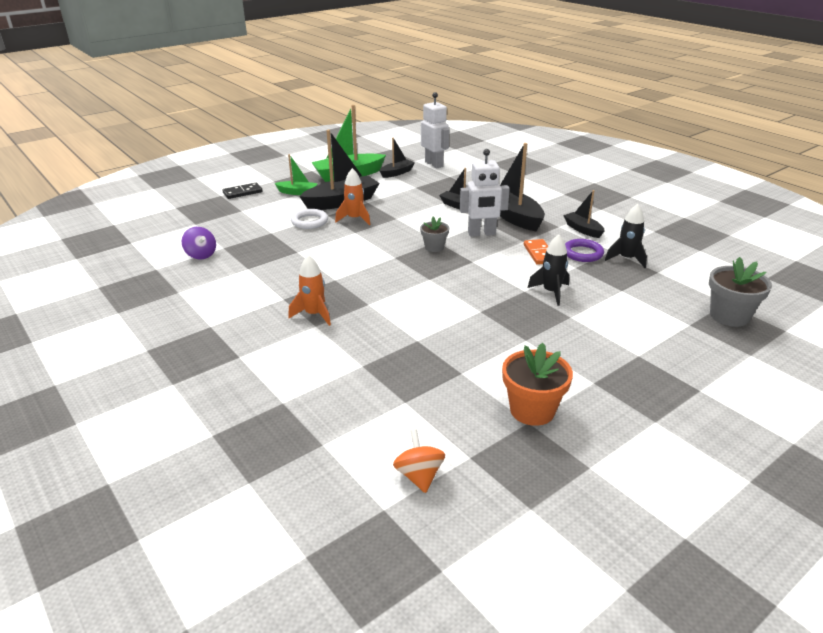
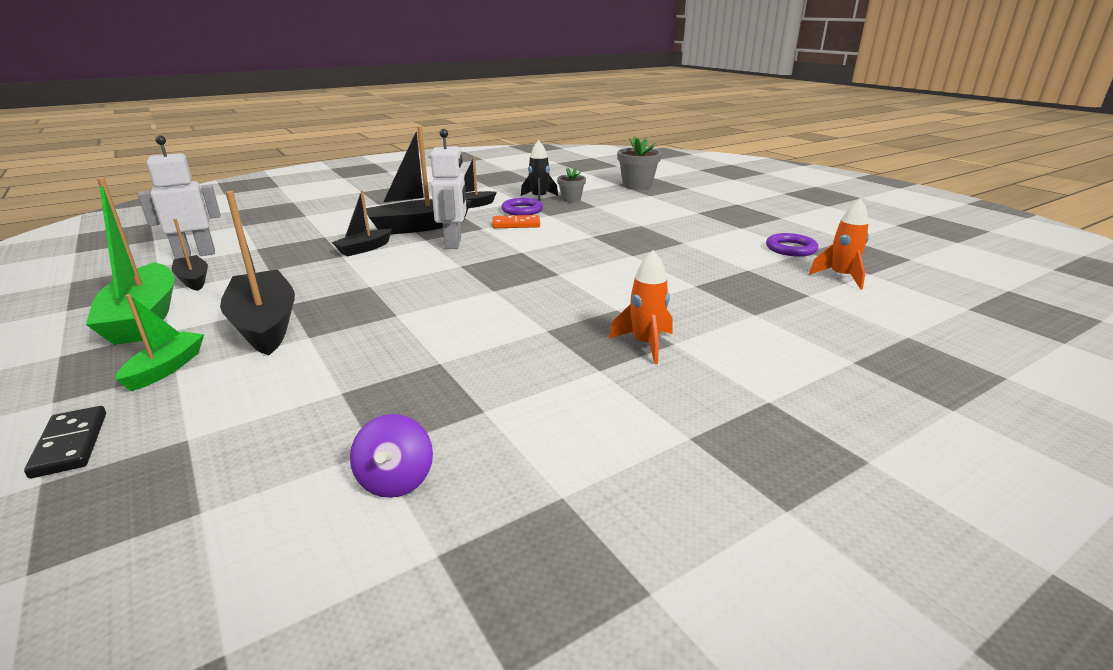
camera: 85 degrees left, 5 degrees down
purple spinning top [182,227,216,259] -> purple spinning top turned 120 degrees clockwise [350,414,433,498]
white ring [291,209,328,229] -> none
orange rocket [335,168,370,225] -> orange rocket moved to [809,198,869,290]
orange spinning top [393,429,445,493] -> none
grey flower pot [420,217,449,252] -> grey flower pot moved to [557,167,586,202]
orange flower pot [502,343,573,426] -> purple ring [766,233,818,257]
black rocket [527,234,569,306] -> none

